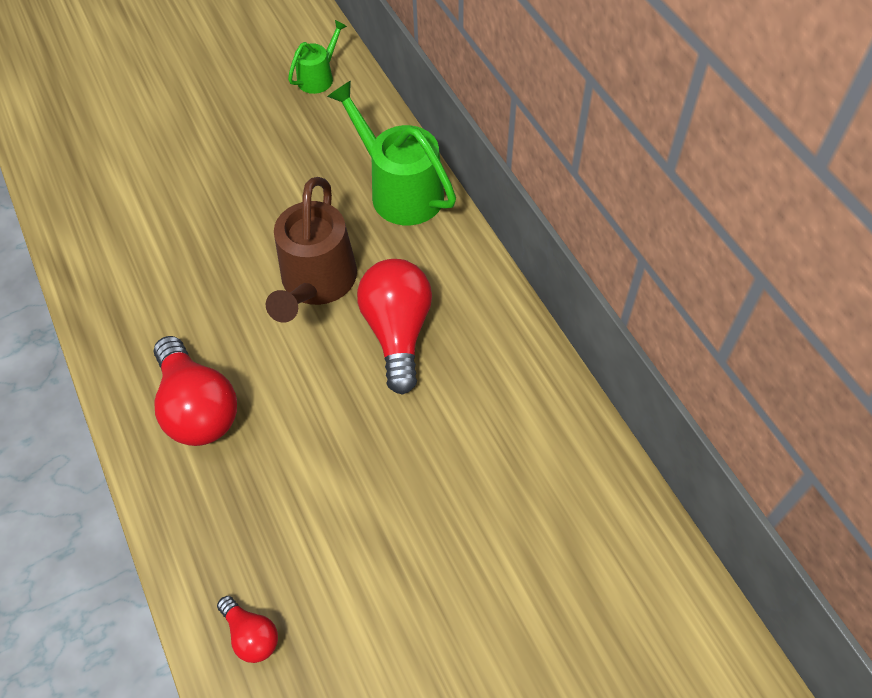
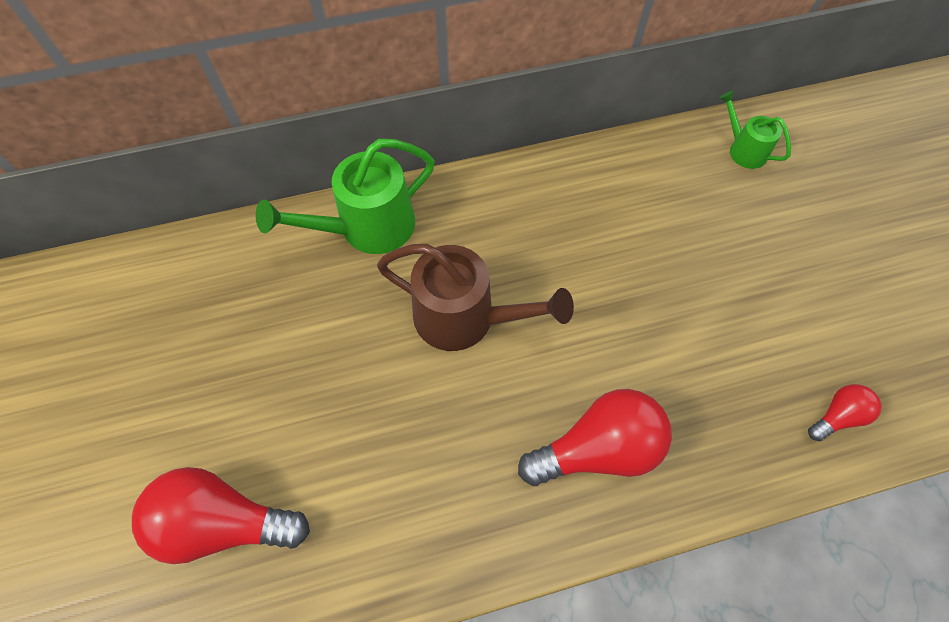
camera: 80 degrees left, 5 degrees up
green watering can [288,20,347,94] -> green watering can moved to [719,90,791,169]
red light bulb [357,259,432,395] -> red light bulb moved to [132,467,310,564]

